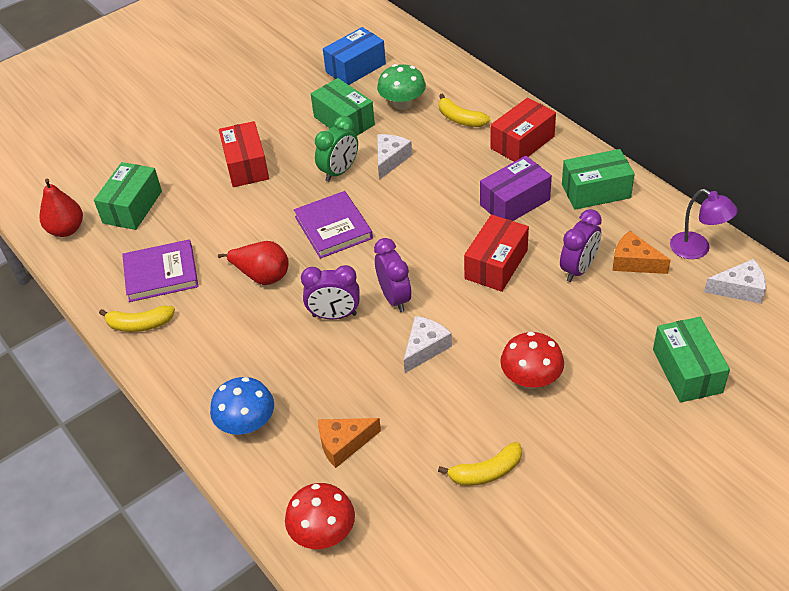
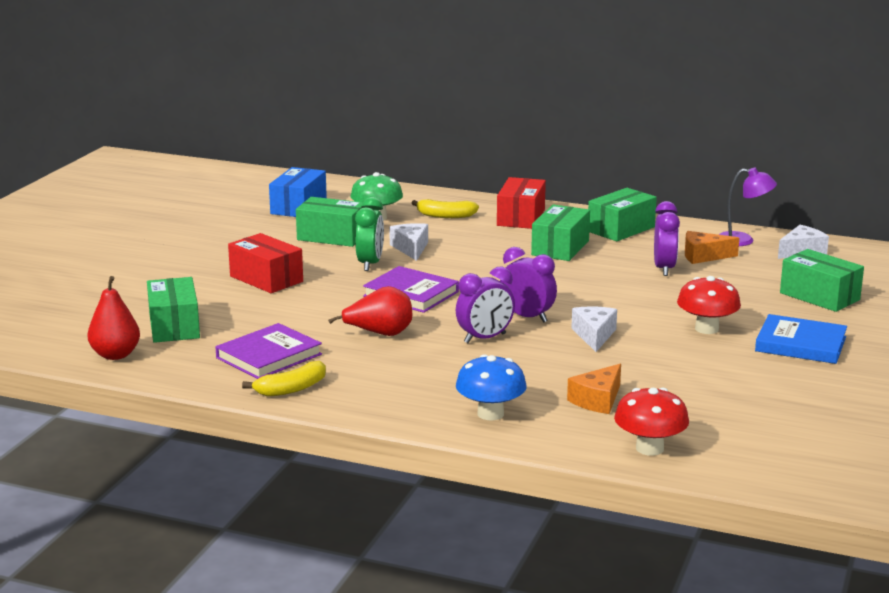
camera: 35 degrees left, 25 degrees down
yellow banana [438,442,522,486] -> none
red box [464,214,529,292] -> none
purple box [480,156,552,221] -> green box [531,204,590,261]
none -> blue book [755,314,847,364]

